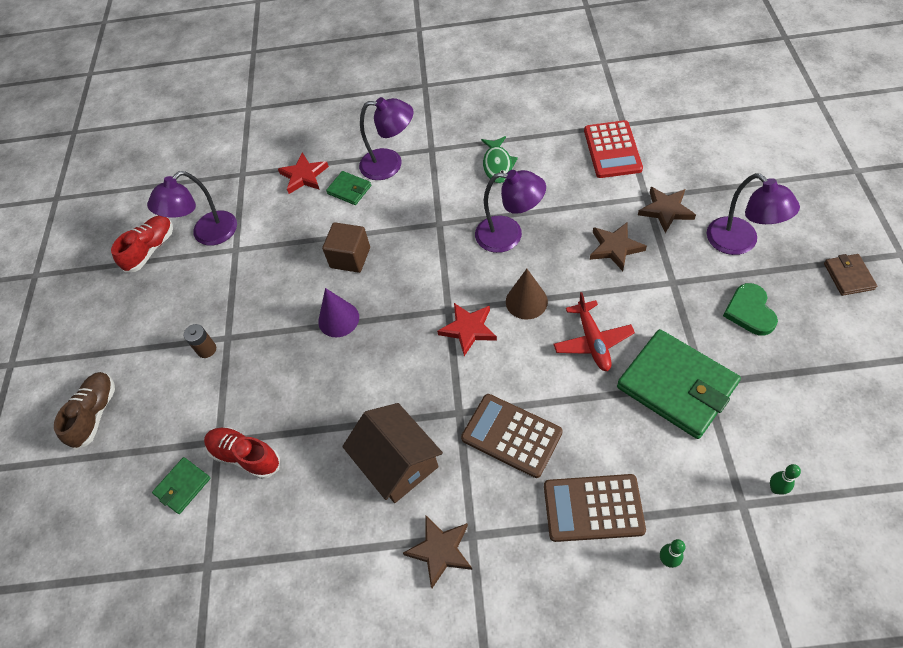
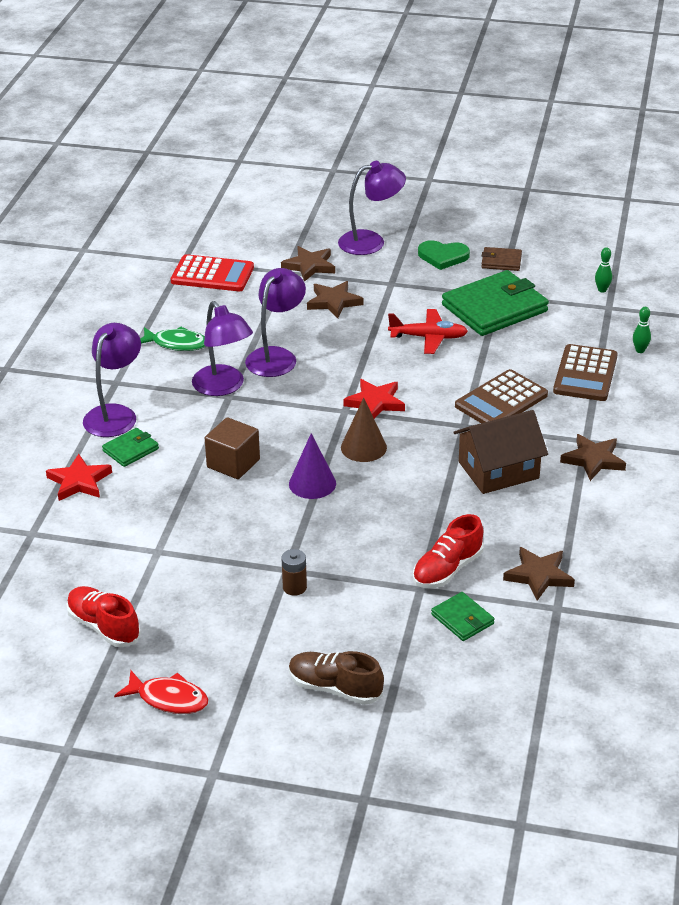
camera: 80 degrees left, 20 degrees down
purple lamp [147,171,237,246] -> purple lamp moved to [192,301,253,396]
brown cone [506,269,548,320] -> brown cone moved to [341,398,387,462]
brown wallet [824,254,877,296] -> brown wallet moved to [481,247,522,271]
none -> red fish [114,671,209,714]
none -> brown star [503,547,575,601]

